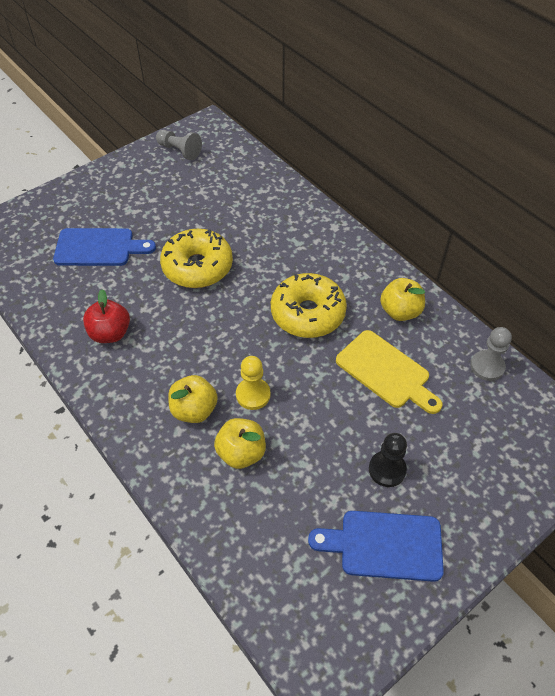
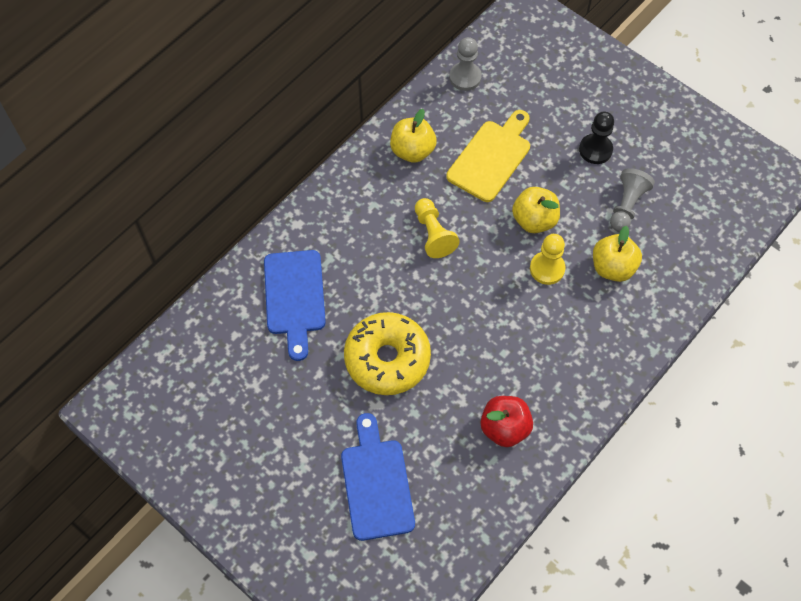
camera: 100 degrees left, 10 degrees up
grey pawn [156,130,202,160] -> grey pawn moved to [610,168,655,232]
yellow apple [168,375,218,423] -> yellow apple moved to [512,187,560,233]
yellow donut [271,273,347,338] -> yellow pawn [415,198,460,258]
blue cutting board [308,511,444,582] -> blue cutting board moved to [264,250,326,361]

